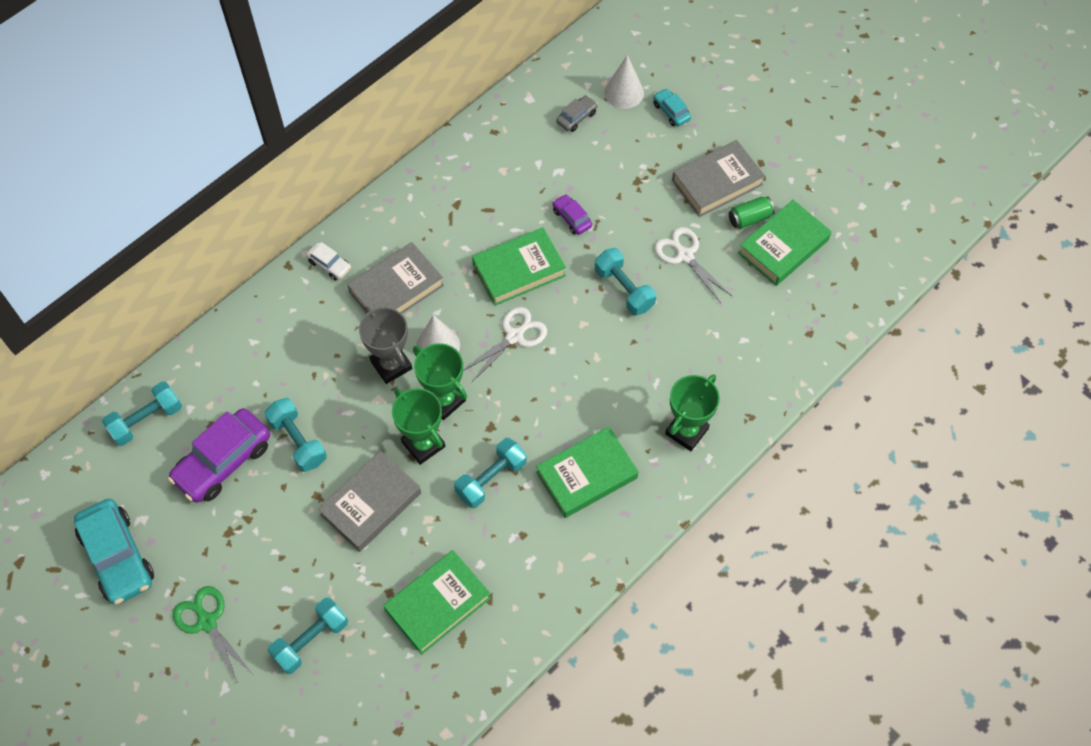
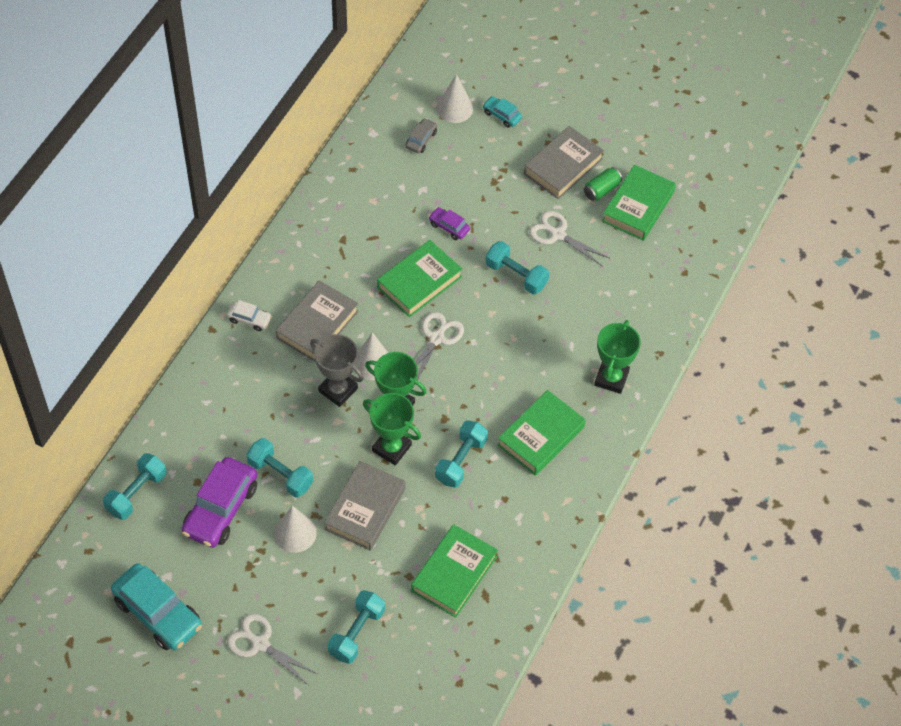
camera: 20 degrees left, 5 degrees down
green scissors [173,586,252,683] -> white scissors [227,614,317,686]
none -> white cone [274,506,317,553]

